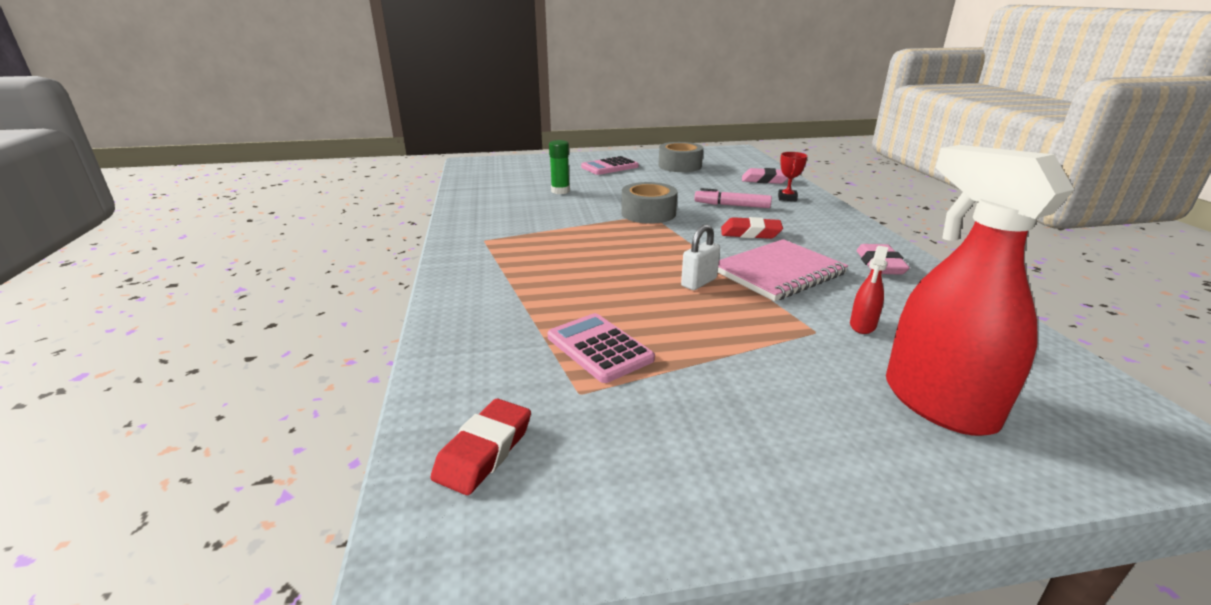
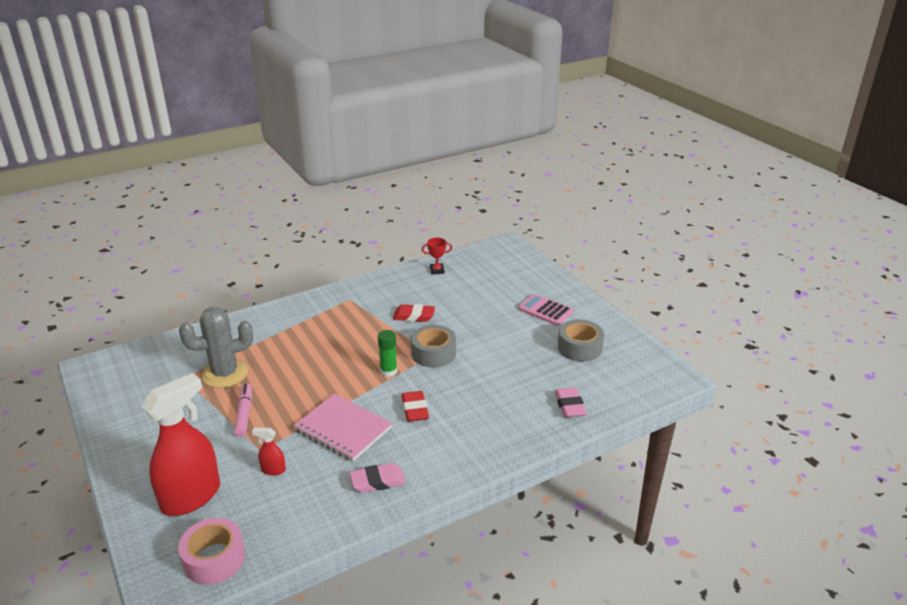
camera: 70 degrees right, 5 degrees up
red eraser [431,399,531,495] -> red eraser moved to [393,304,435,322]
pink calculator [548,313,655,383] -> grey cactus [179,307,253,388]
green glue stick [549,140,570,194] -> green glue stick moved to [378,330,397,377]
white padlock [681,224,720,290] -> none
pink marker [694,188,772,208] -> pink marker moved to [234,384,252,437]
red trophy [778,152,808,202] -> red trophy moved to [422,238,452,275]
none -> pink tape [178,518,245,585]

